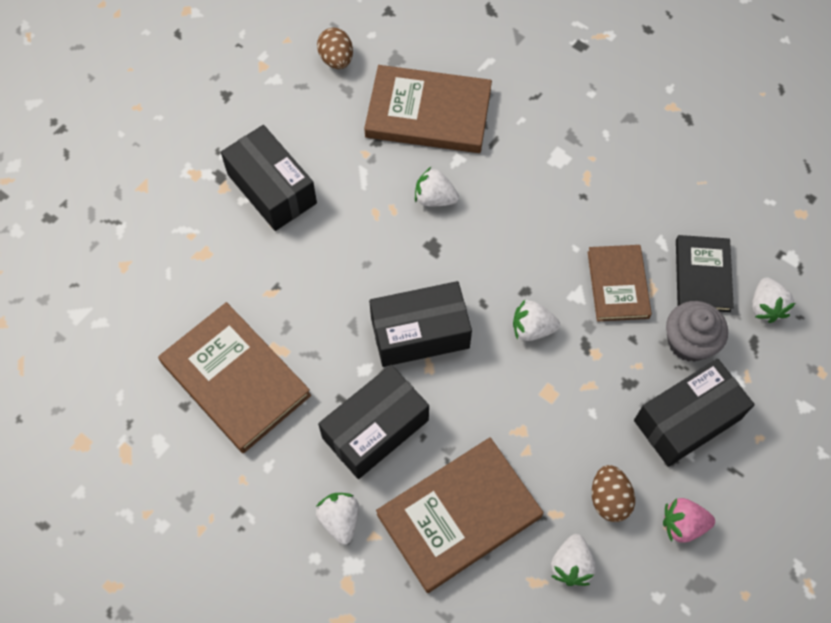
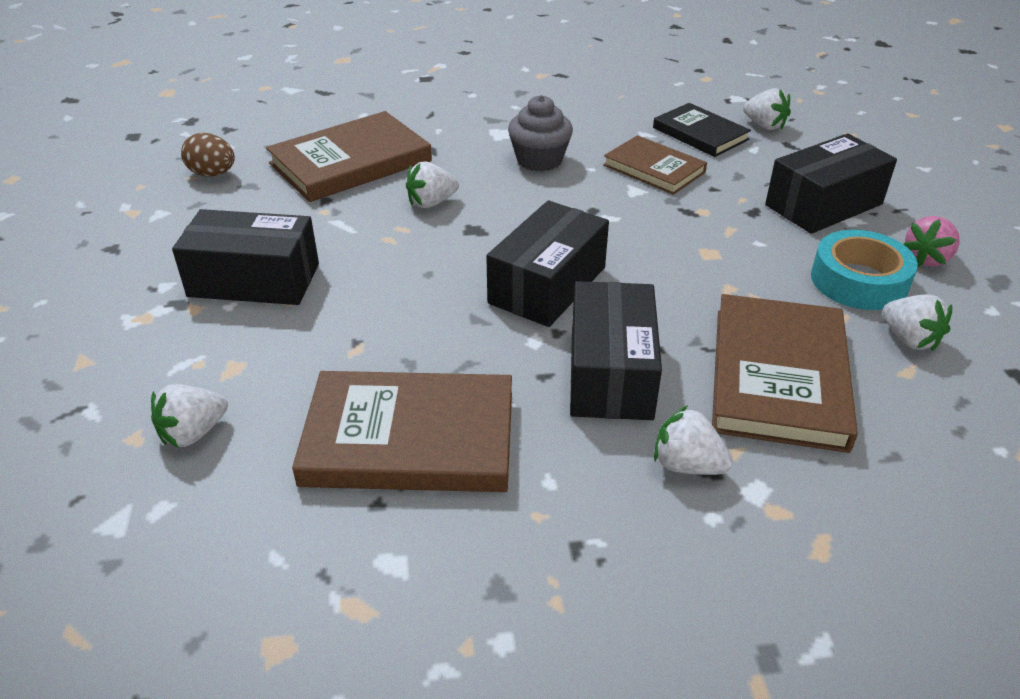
camera: 45 degrees left, 25 degrees down
white strawberry [513,300,560,341] -> white strawberry moved to [151,384,228,448]
brown egg [592,465,635,522] -> turquoise tape [811,230,918,310]
black box [634,359,755,467] -> black box turned 45 degrees clockwise [765,134,897,234]
grey cupcake [666,301,728,362] -> grey cupcake moved to [508,95,573,171]

